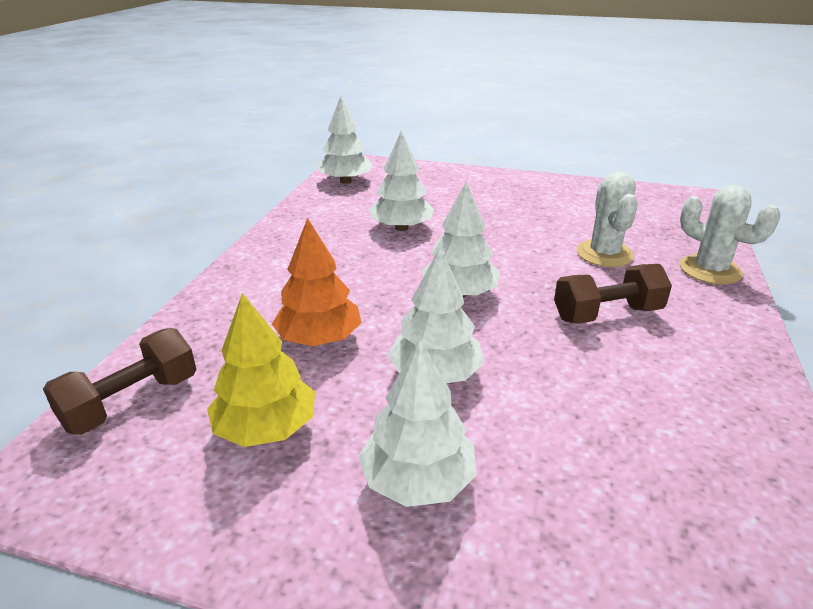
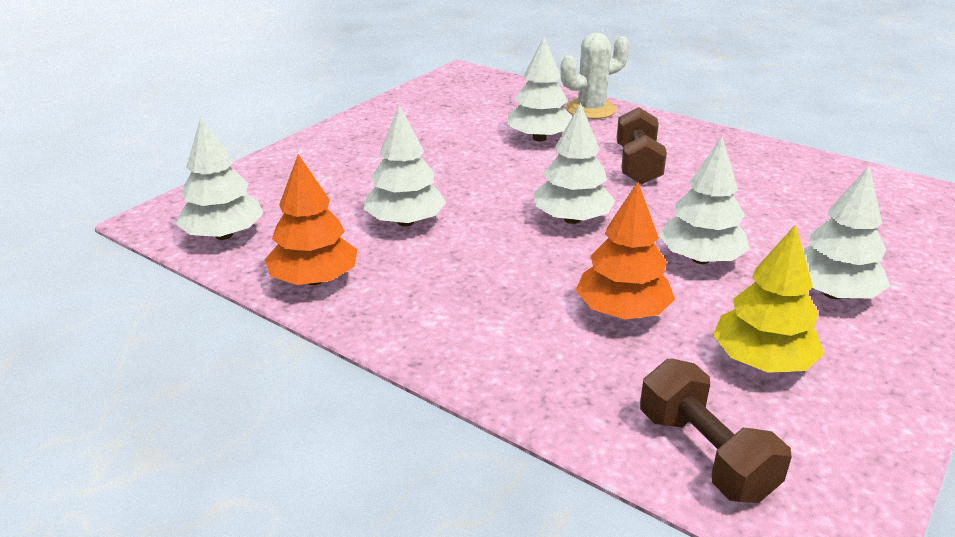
camera: 70 degrees left, 0 degrees up
white cactus [577,172,638,267] -> white tree [507,37,572,141]
none -> orange tree [265,154,357,285]

